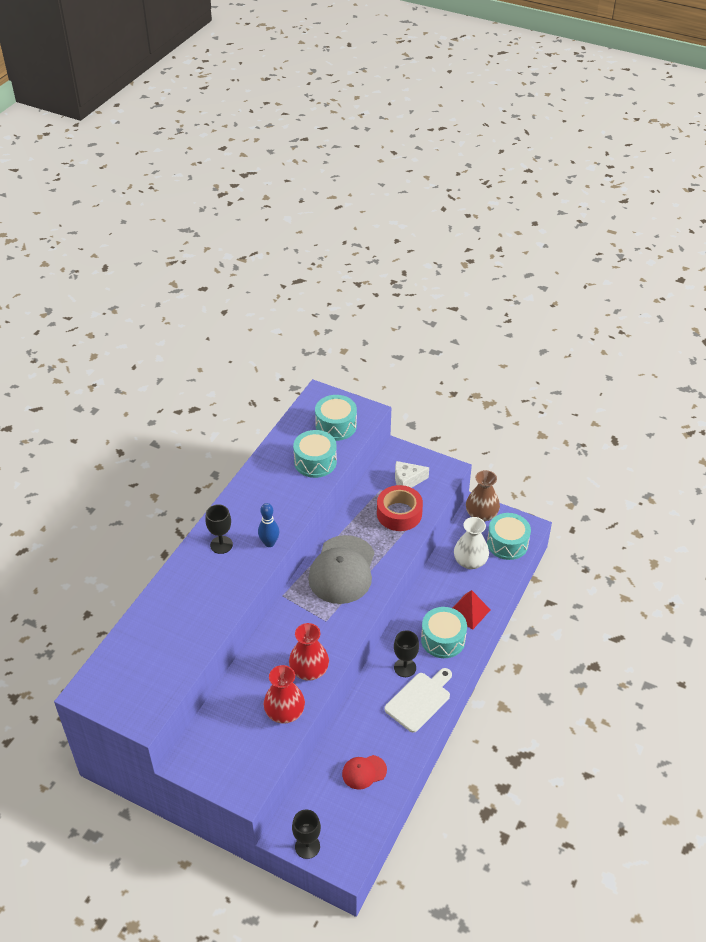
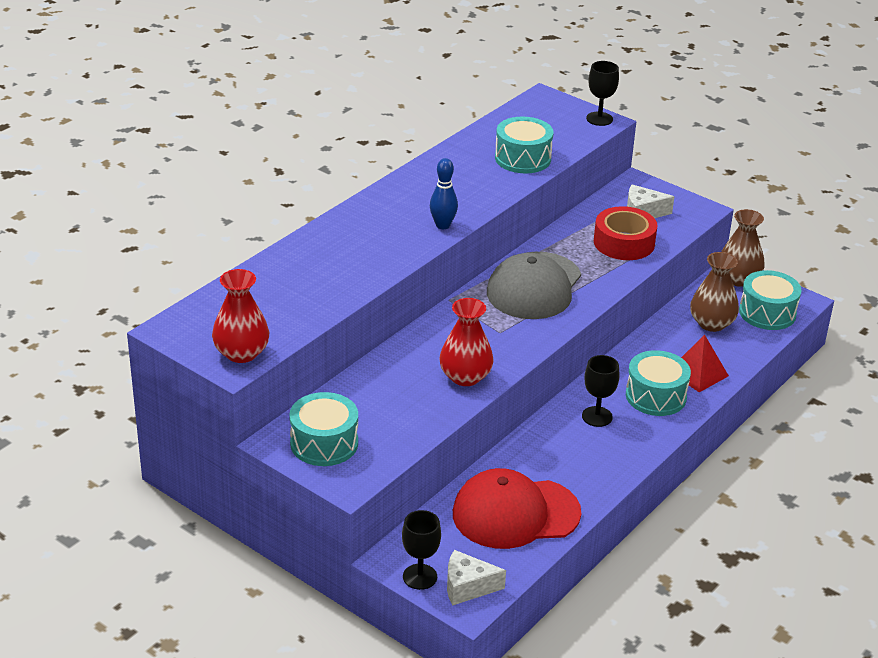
camera: 10 degrees right, 10 degrees down
black goblet [205,504,233,554] -> black goblet moved to [586,61,619,126]
red vase [264,665,305,723] -> red vase moved to [212,269,269,363]
turquoise drum [315,395,357,441] -> turquoise drum moved to [289,392,358,466]
red cap [342,755,387,790] -> red cap [453,468,581,549], size x2.06
white cutting board [384,668,452,733] -> none
white vase [454,517,489,569] -> brown vase [690,252,739,332]
none -> white cheese [447,550,506,606]

